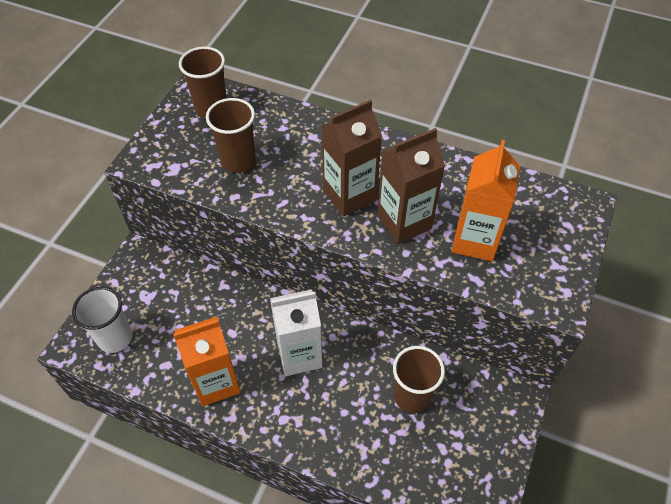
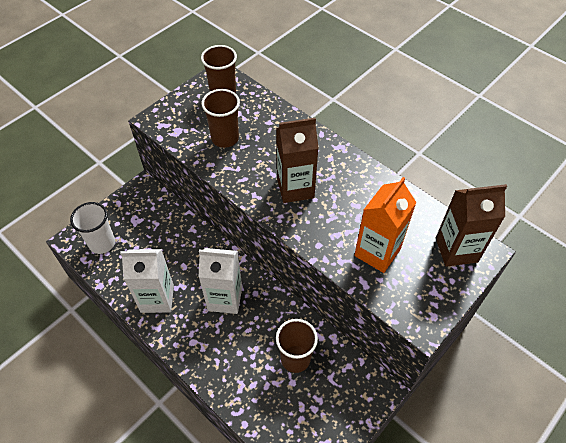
camera: 20 degrees right, 0 degrees up
orange carton [173,317,240,406] -> white carton [120,249,174,313]
brown carton [377,128,445,244] -> brown carton moved to [436,184,507,267]

